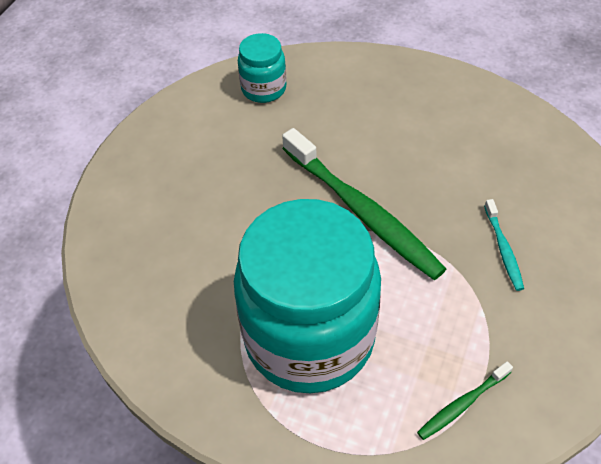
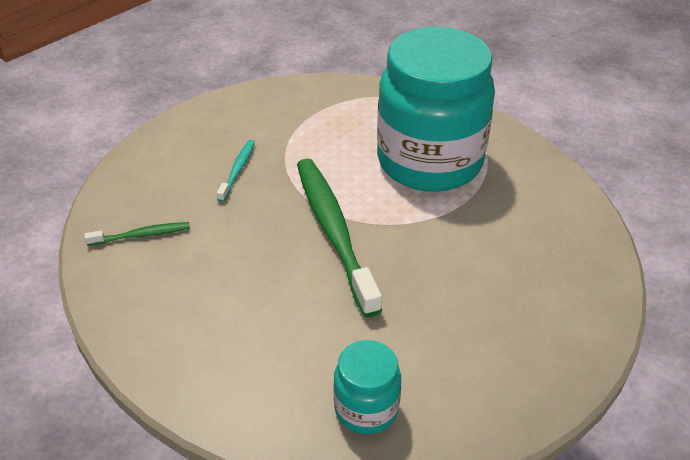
camera: 160 degrees left, 10 degrees down
green toothbrush [417,361,513,440] -> green toothbrush moved to [85,222,190,246]

